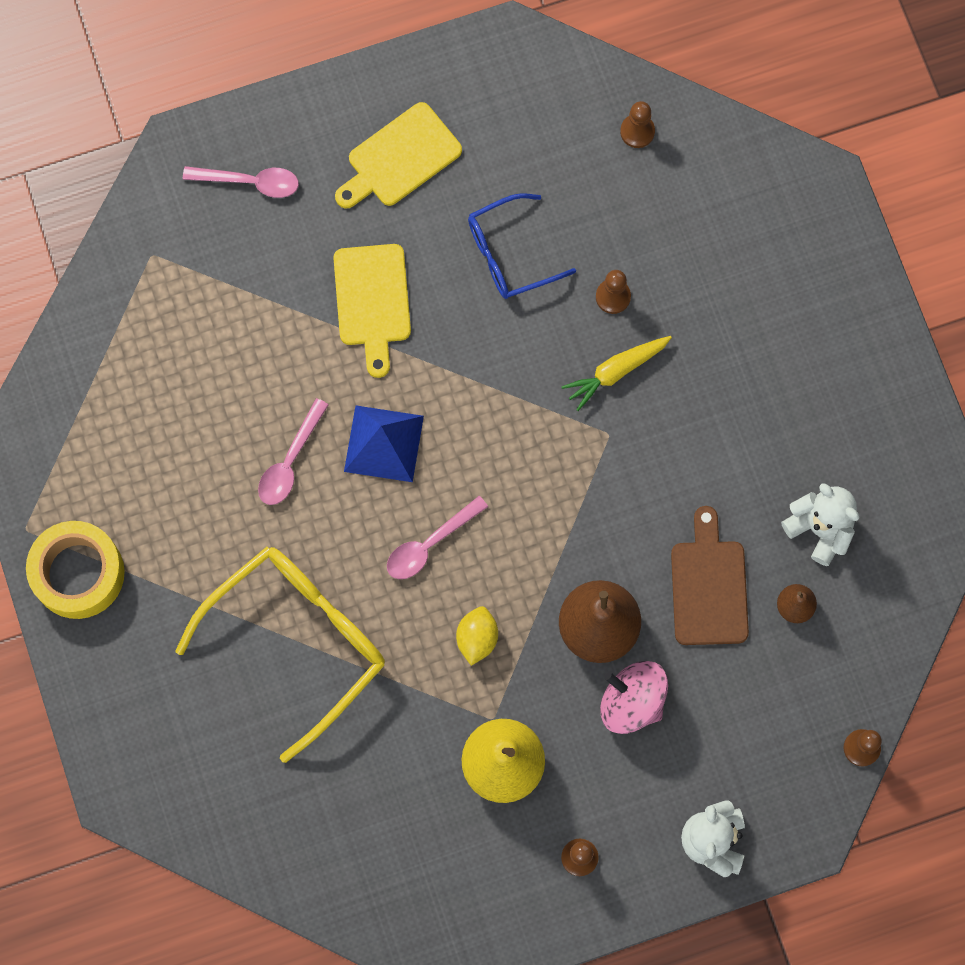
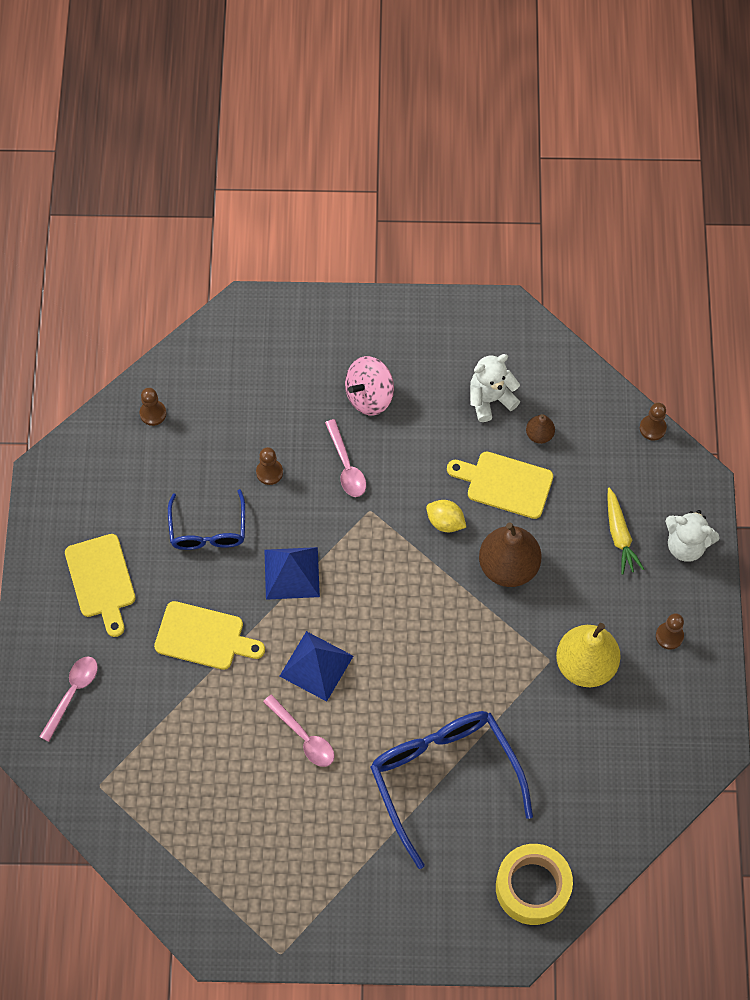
camera: 70 degrees left, 10 degrees down
yellow tape [26,521,125,619] -> yellow tape moved to [496,844,573,925]
yellow glasses [176,547,385,763] -> blue glasses [370,711,533,869]
pink spoon [387,496,488,579] -> pink spoon moved to [325,419,366,497]
yellow lemon [456,606,498,666] -> yellow lemon moved to [426,500,466,532]
yellow carrot [561,336,672,411] -> yellow carrot moved to [607,487,644,575]
pink spinning top [600,661,668,734] -> pink spinning top moved to [345,356,394,415]
brown cutting board [671,506,749,645] -> yellow cutting board [447,451,553,519]
none -> blue pyramid [264,547,320,600]

